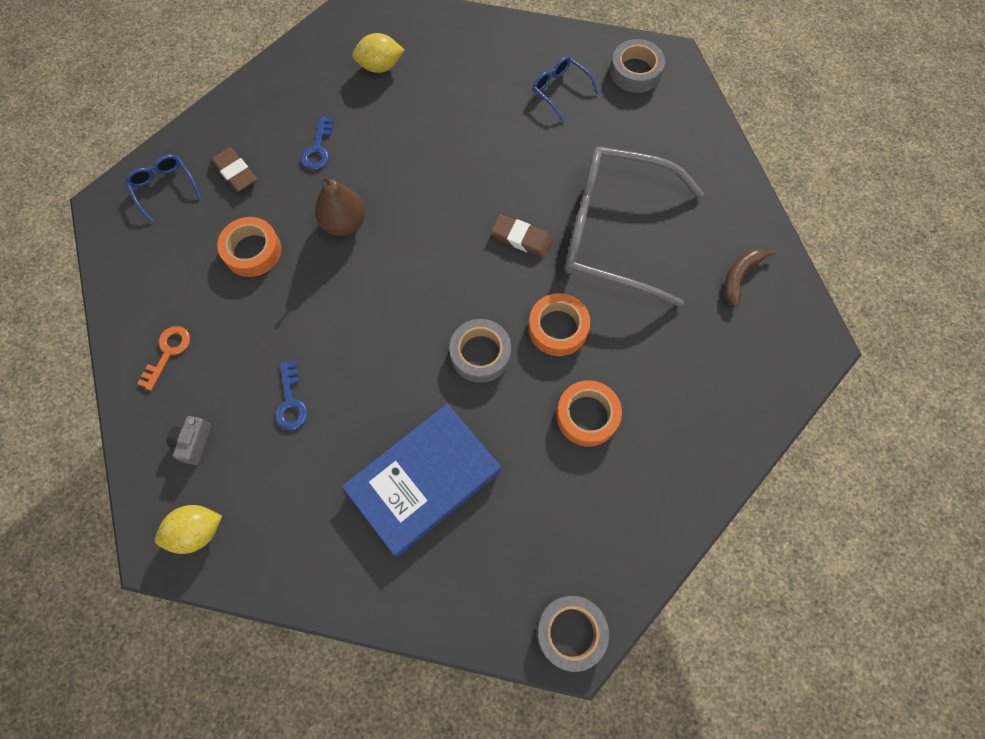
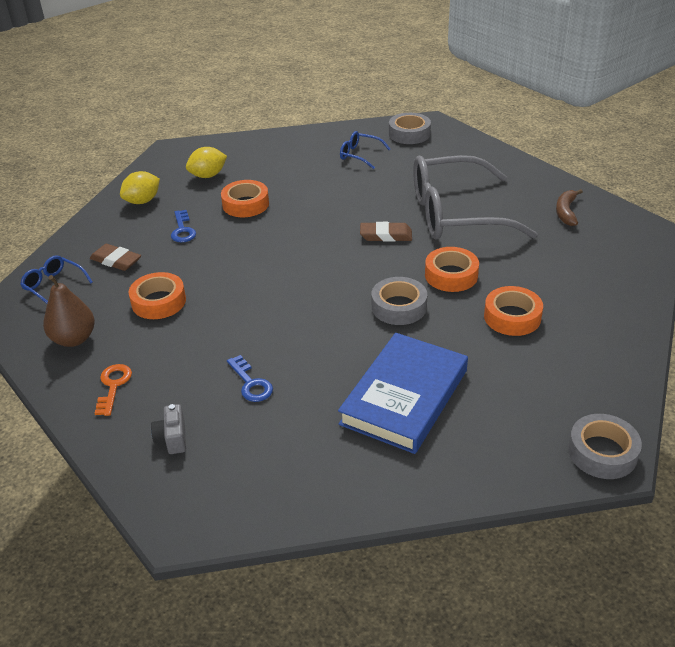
camera: 20 degrees left, 30 degrees down
yellow lemon [155,505,222,554] -> yellow lemon moved to [120,171,160,204]
brown pear [315,175,365,236] -> brown pear moved to [43,275,95,347]
none -> orange tape [221,180,269,217]

